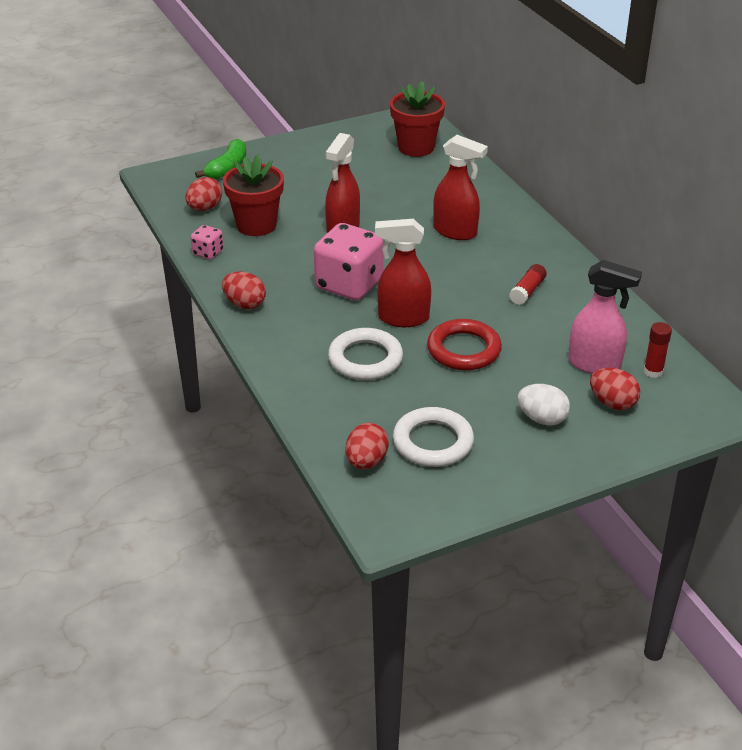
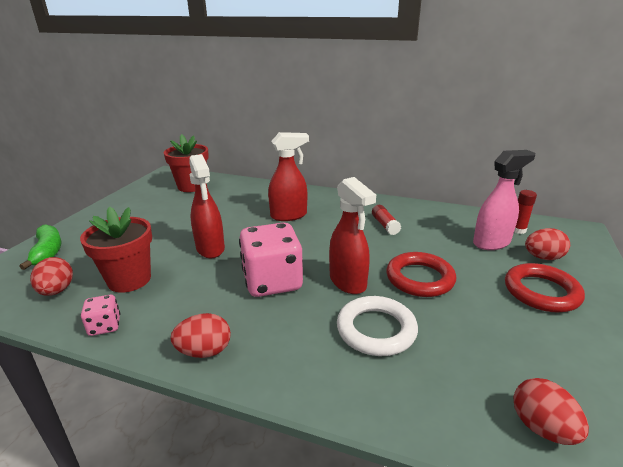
camera: 45 degrees left, 10 degrees down
red spray bottle [375,219,431,327] -> red spray bottle turned 75 degrees counterclockwise [329,177,376,294]
white ring [393,407,474,467] -> none
white egg [518,384,570,426] -> red ring [505,263,585,312]

